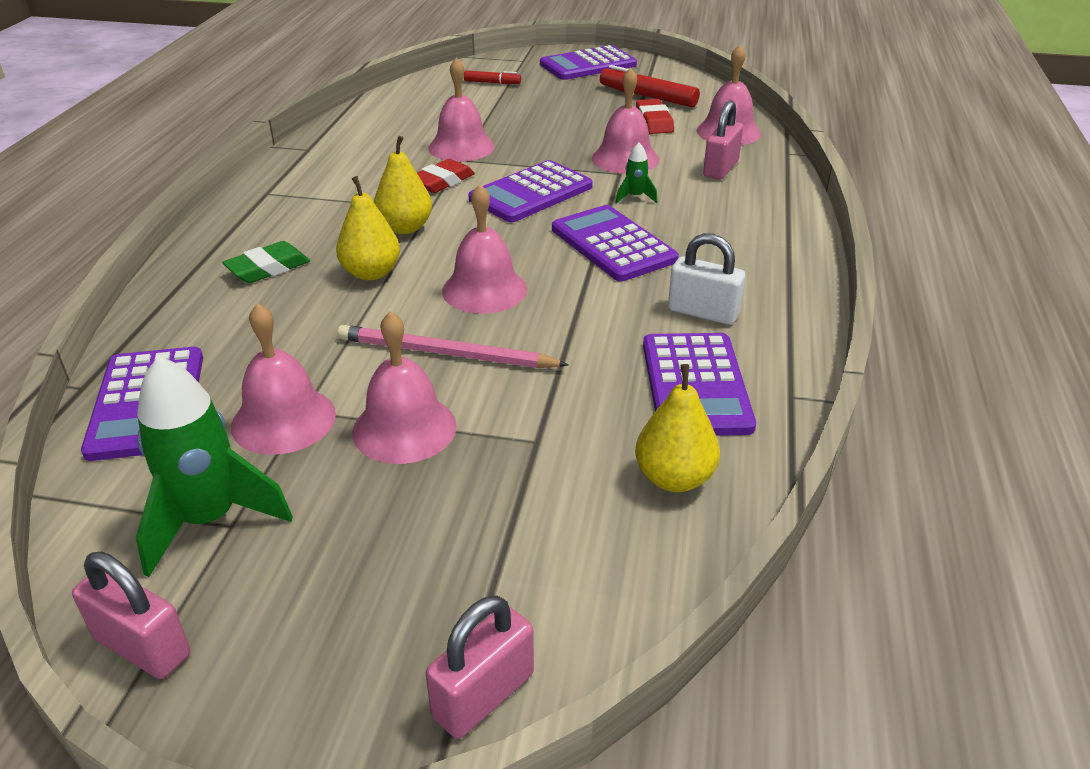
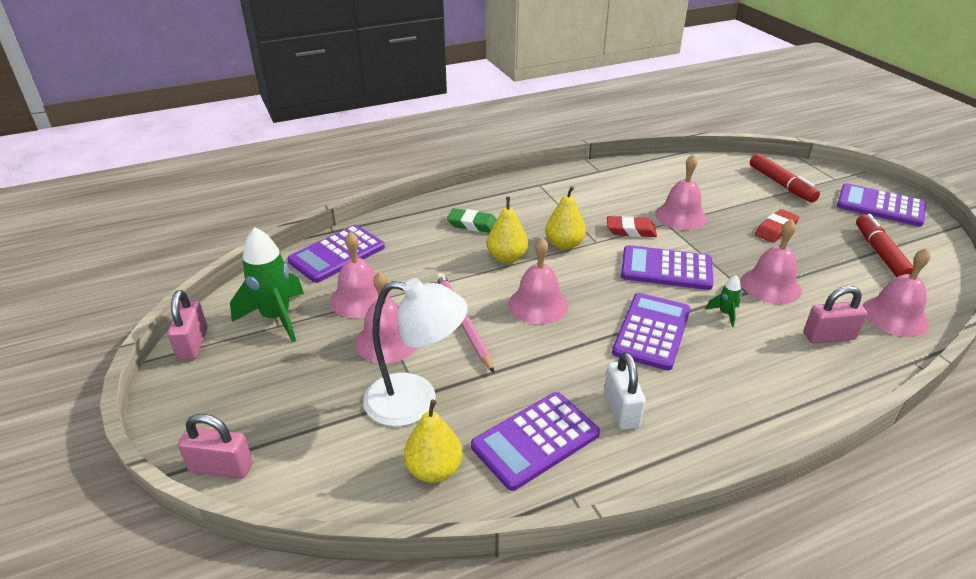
camera: 55 degrees right, 0 degrees up
red marker [464,70,521,84] -> red marker [750,153,820,203], size x1.78
red eraser [636,99,674,134] -> red eraser moved to [755,209,799,243]
none -> white lamp [363,278,468,426]

